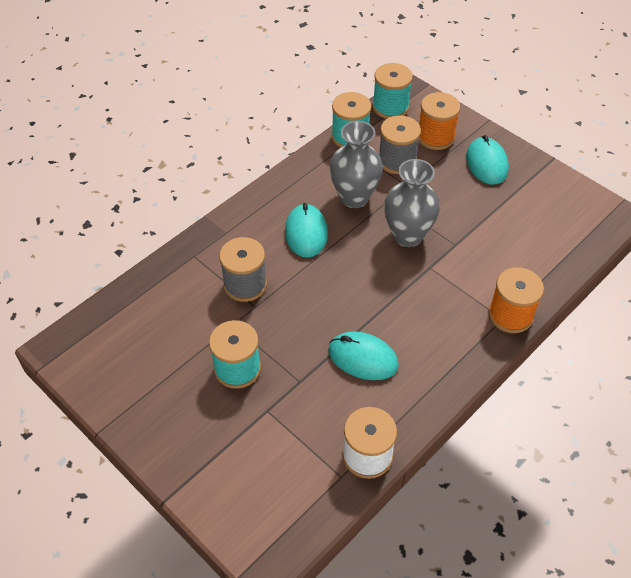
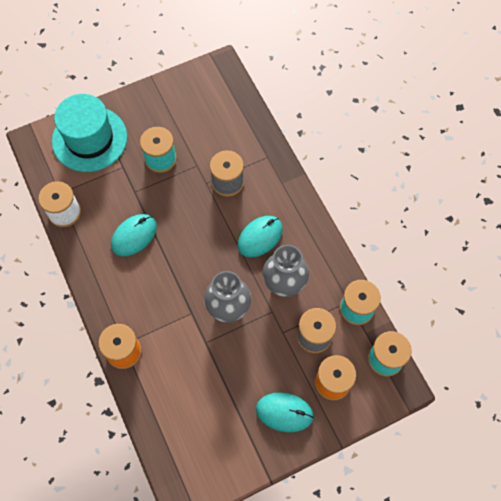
camera: 110 degrees right, 15 degrees up
turquoise mouse [285,203,328,257] -> turquoise mouse turned 60 degrees counterclockwise [237,216,283,257]
none -> turquoise hat [52,94,127,172]

